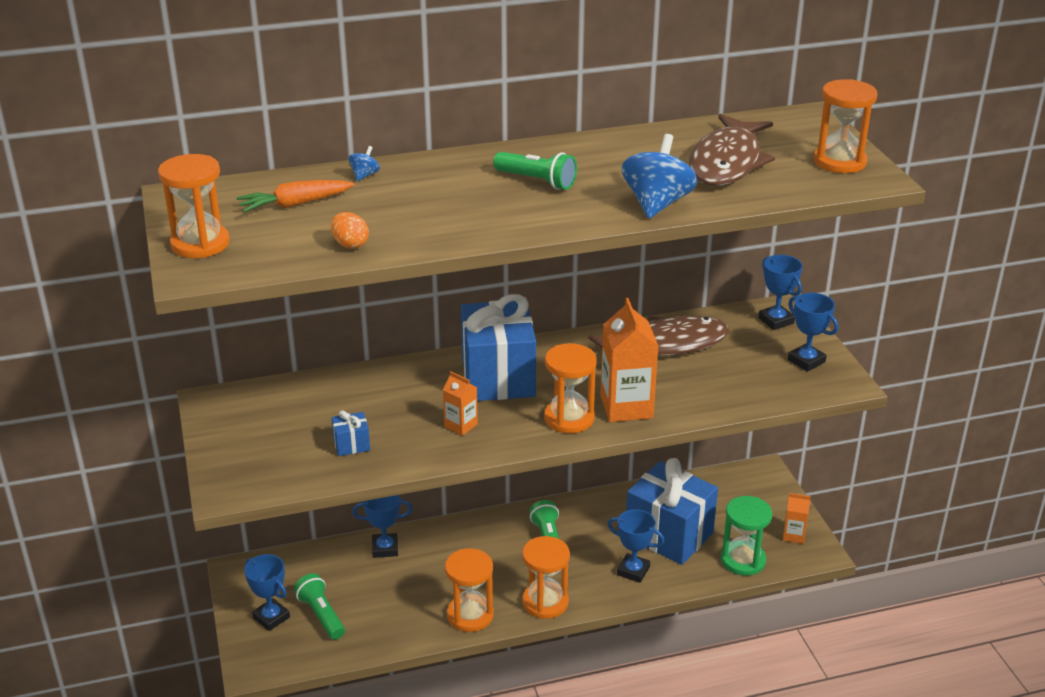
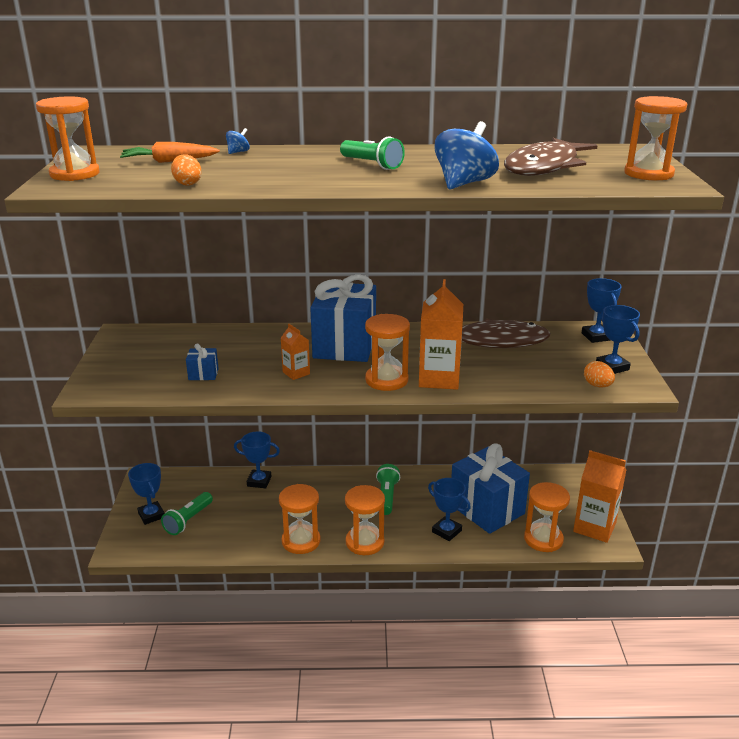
camera: 15 degrees right, 5 degrees down
green flashlight [294,573,345,640] -> green flashlight turned 135 degrees counterclockwise [161,492,213,535]
green hourglass [721,496,772,576] -> orange hourglass [524,482,570,552]
orange carton [783,493,811,544] -> orange carton [573,450,626,543], size x1.91
none -> orange egg [584,361,615,387]

